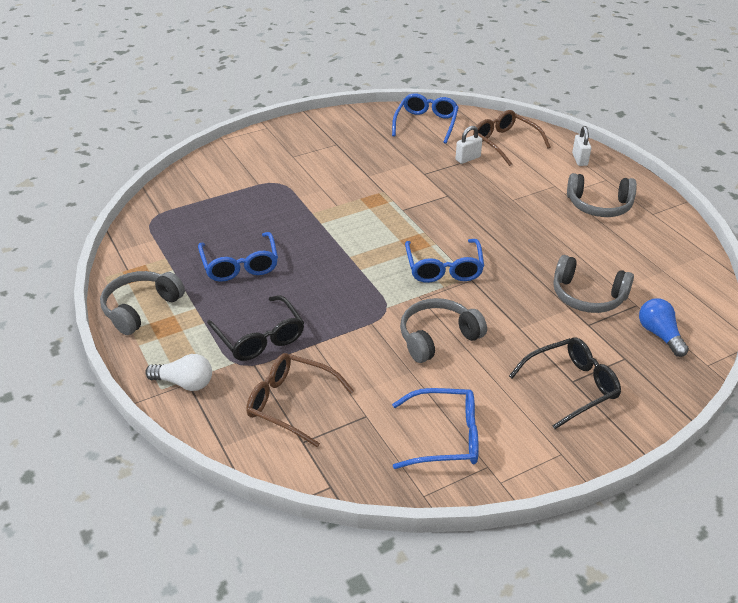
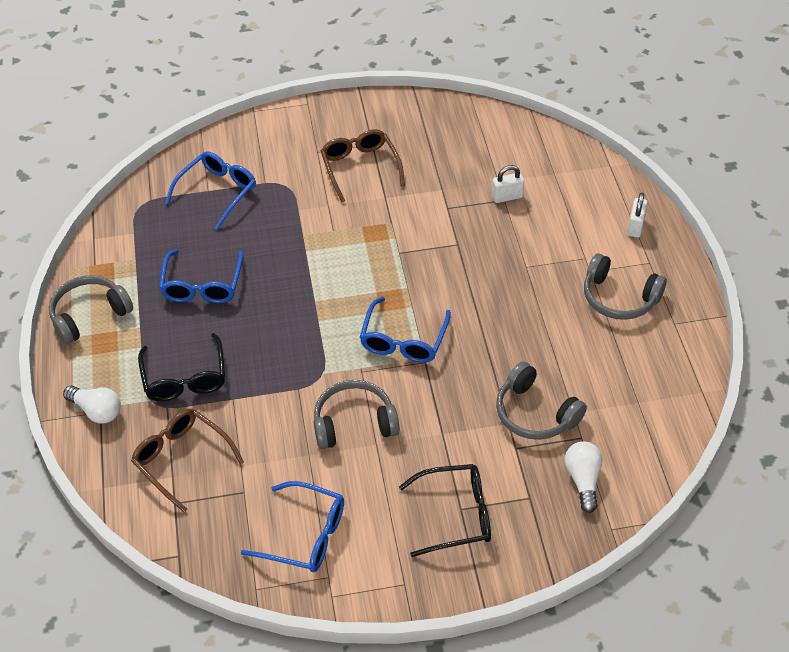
camera: 20 degrees right, 10 degrees up
blue glasses [392,93,459,144] -> blue glasses moved to [165,151,256,230]
brown glasses [473,110,551,166] -> brown glasses moved to [321,129,405,202]
blue light bulb [639,298,689,357] -> white light bulb [565,441,603,513]

